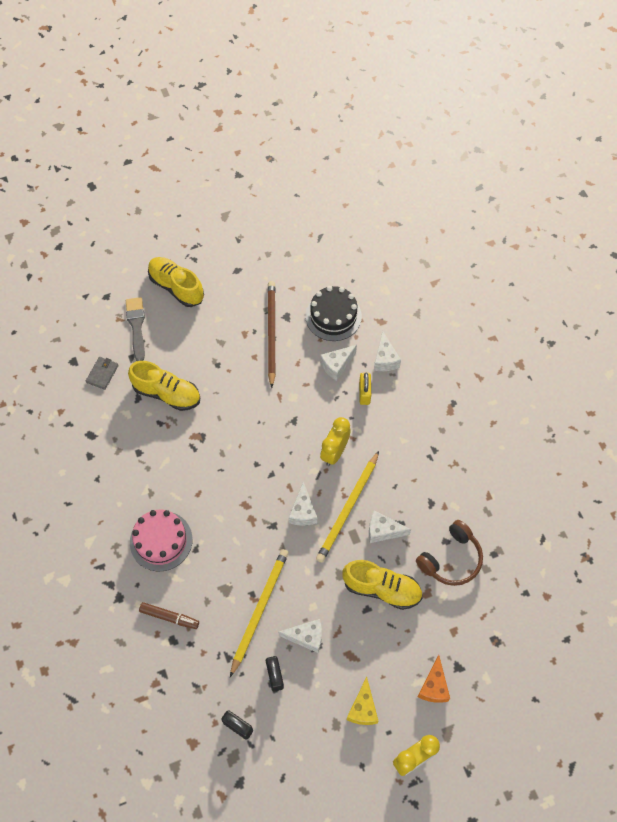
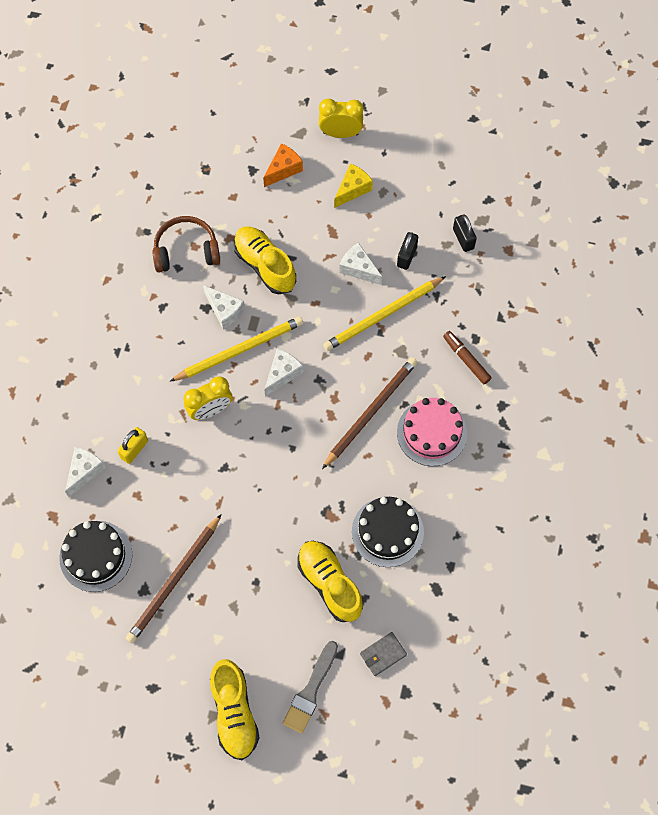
camera: 145 degrees left, 5 degrees up
white cheese [320,345,357,381] -> none
none -> brown pencil [322,357,418,469]
none -> black cake [352,497,424,567]

